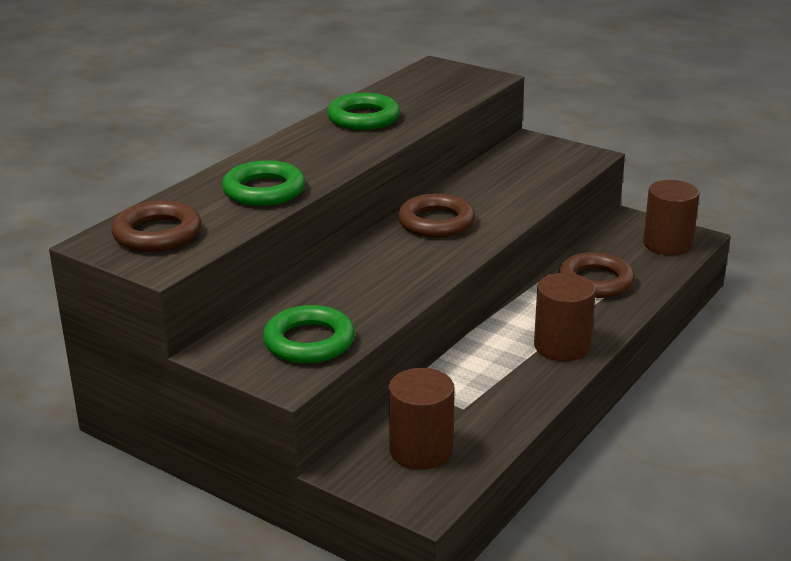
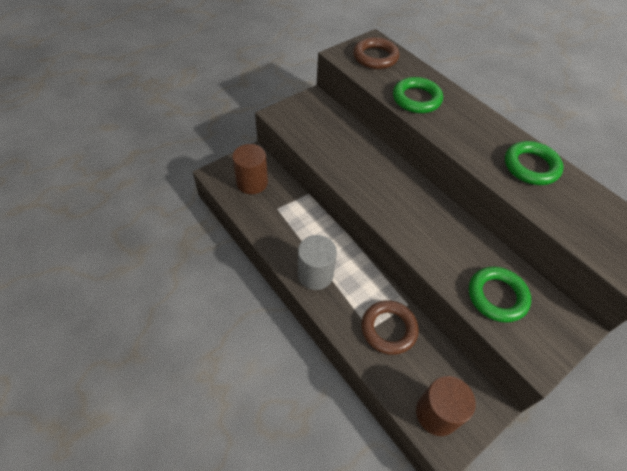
camera: 105 degrees right, 25 degrees up
green ring [263,305,355,364] -> green ring moved to [469,266,531,323]
brown ring [398,194,475,238] -> none
brown cylinder [534,273,596,361] -> grey cylinder [298,235,337,290]

